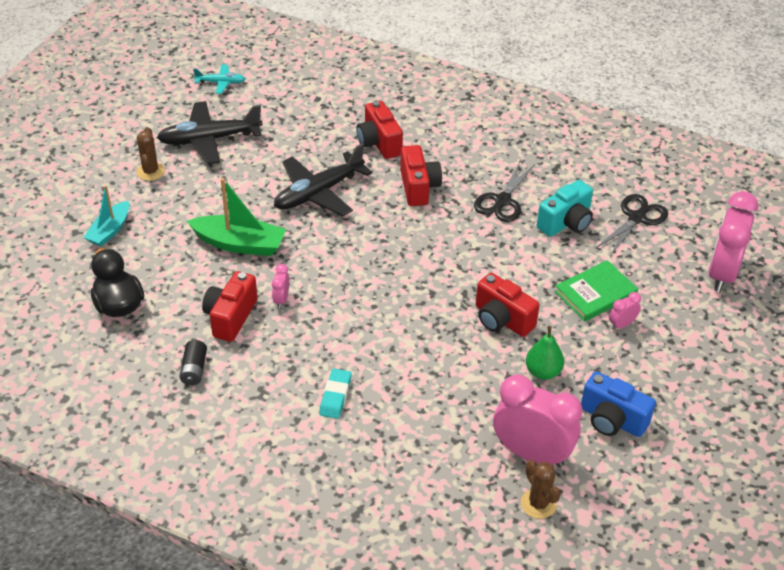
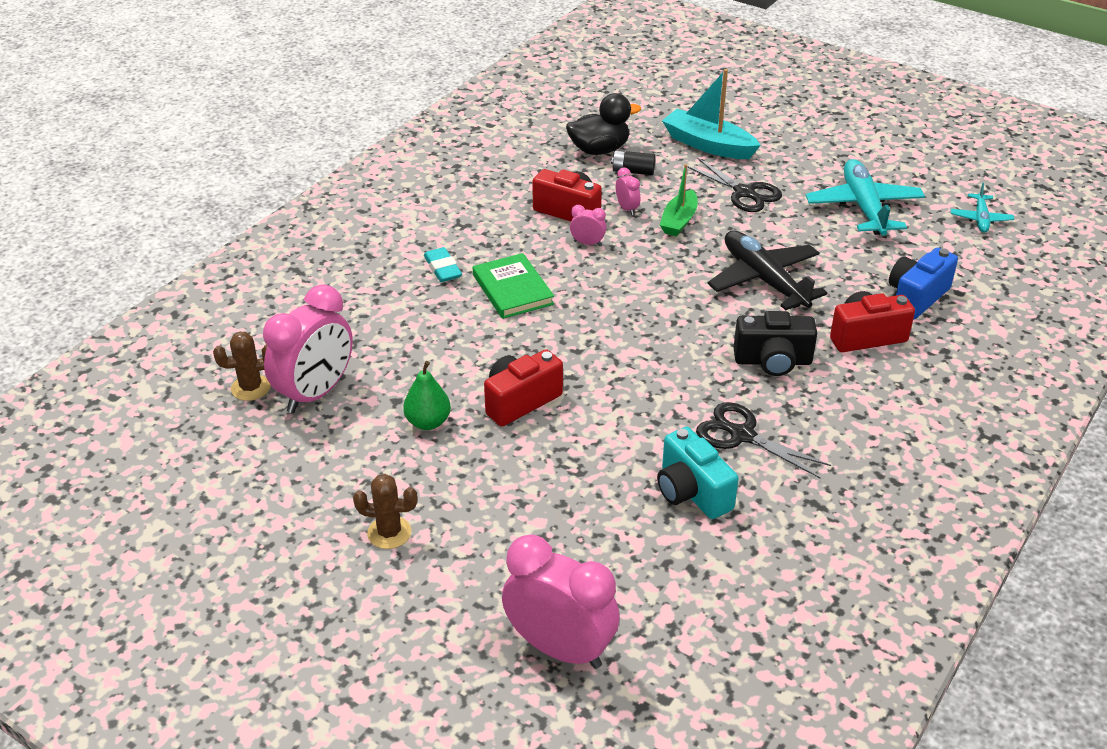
camera: 100 degrees right, 5 degrees down
turquoise boat [83,185,129,247] -> turquoise boat [662,69,761,159], size x1.53
brown cactus [136,127,165,181] -> brown cactus moved to [353,474,418,549]
black plane [157,101,263,164] -> turquoise plane [805,159,925,236]
black battery [179,340,207,385] -> black battery moved to [611,150,656,175]
green boat [187,178,286,256] -> green boat [660,164,698,236], size x0.65
turquoise eraser [319,369,351,419] -> turquoise eraser turned 45 degrees clockwise [424,247,462,282]
red camera [400,145,442,206] -> black camera [733,311,817,376]
green book [555,260,638,322] -> green book moved to [473,253,554,319]
blue camera [581,371,656,437] -> blue camera moved to [889,247,958,319]
black scissors [596,194,668,256] -> black scissors moved to [687,157,782,212]
pink clock [609,292,641,330] -> pink clock moved to [616,168,640,215]

